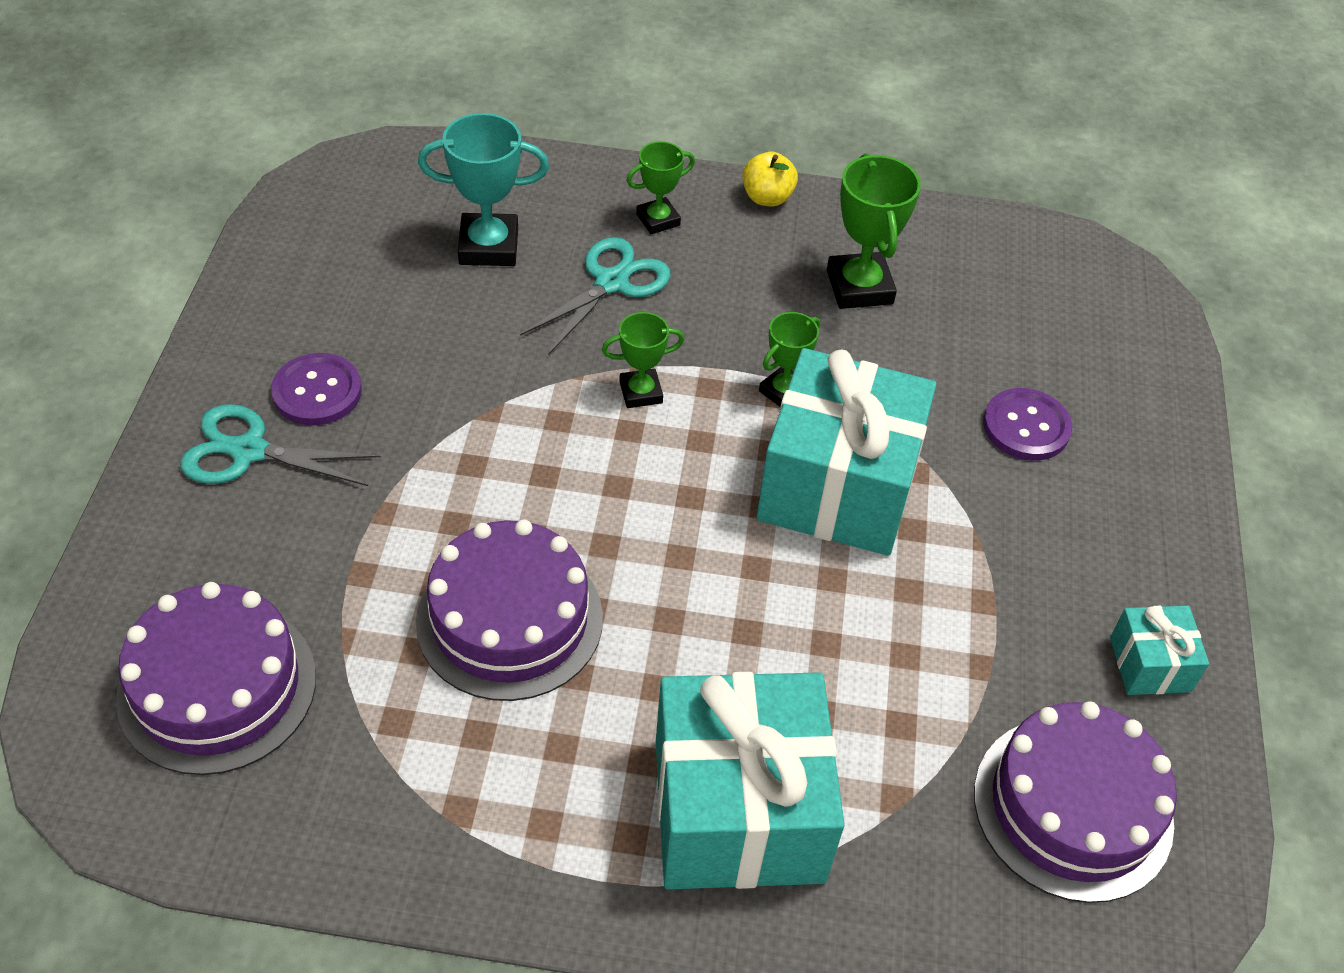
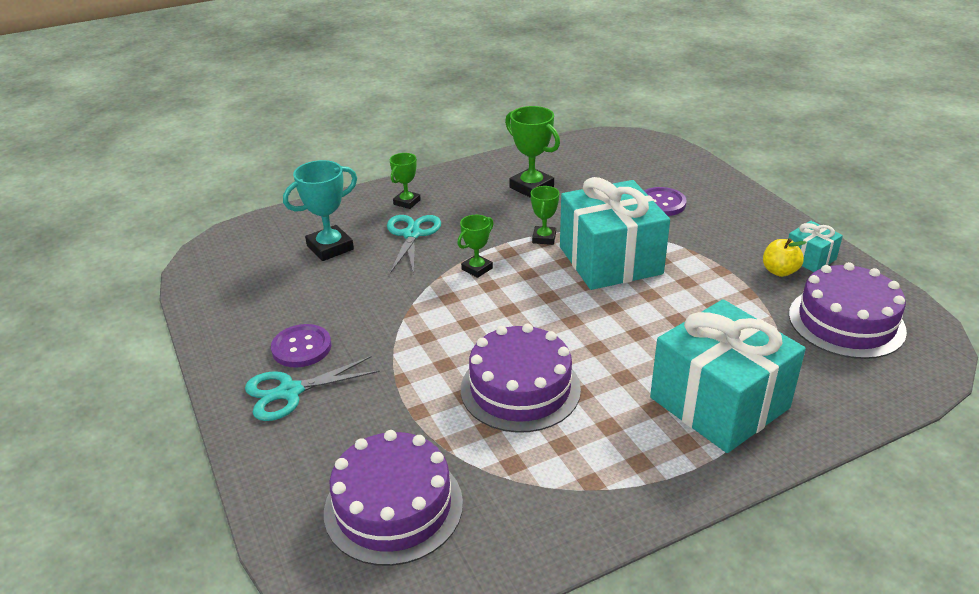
camera: 30 degrees left, 15 degrees down
yellow apple [742,151,798,206] -> yellow apple moved to [763,238,807,277]

